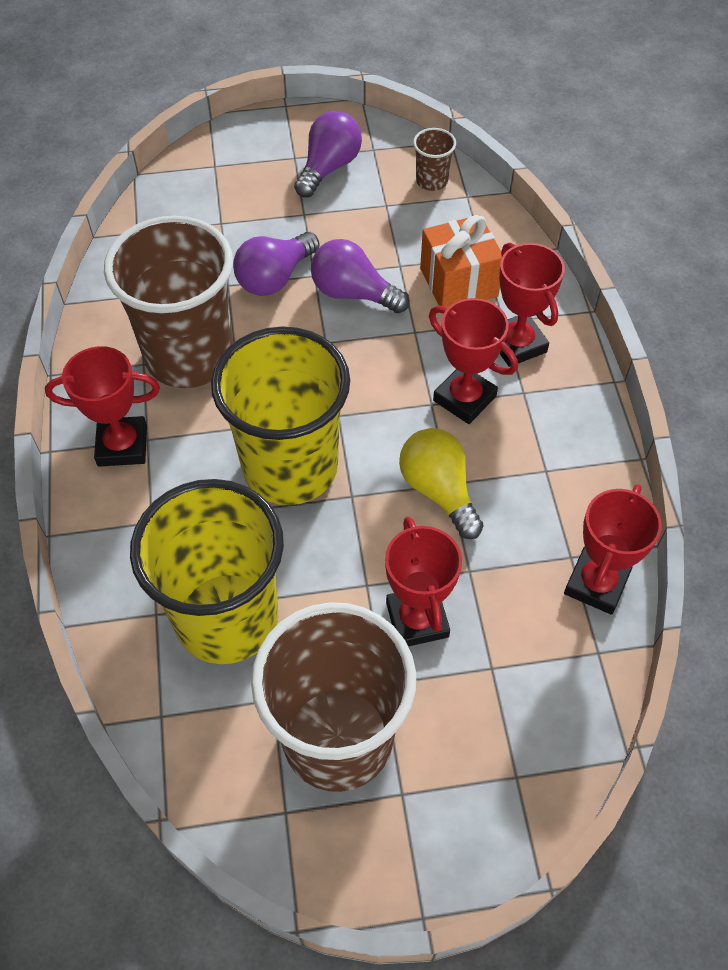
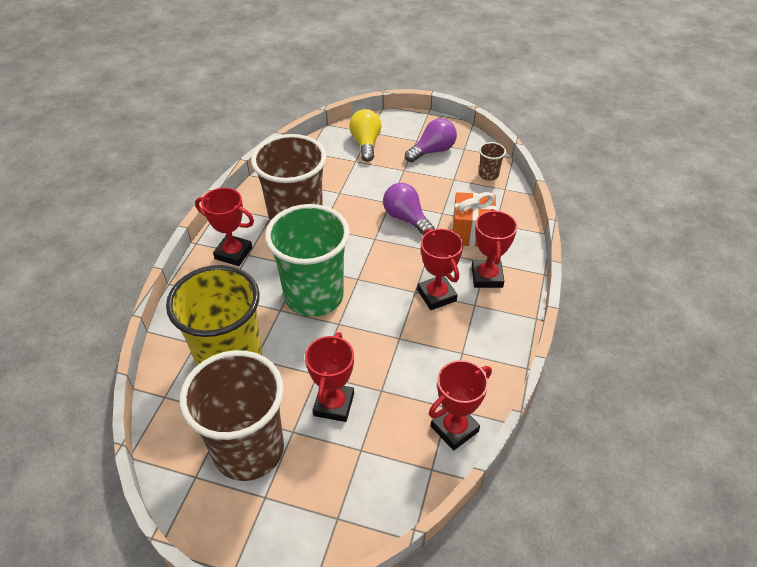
camera: 25 degrees right, 10 degrees down
yellow cup [211,326,350,505] -> green cup [265,204,350,317]
purple light bulb [233,232,319,296] -> none
yellow light bulb [399,428,483,539] -> yellow light bulb moved to [349,109,382,162]

